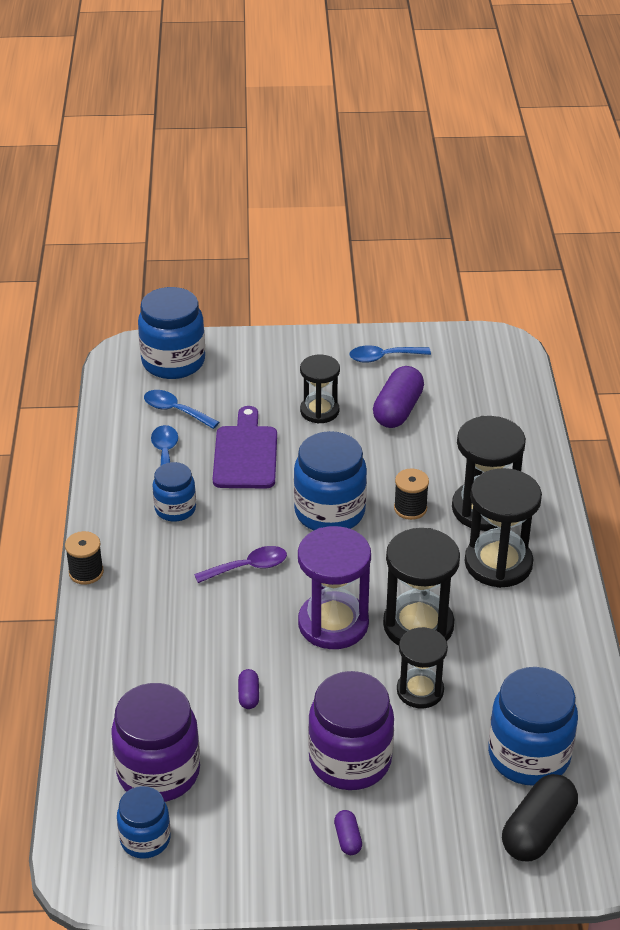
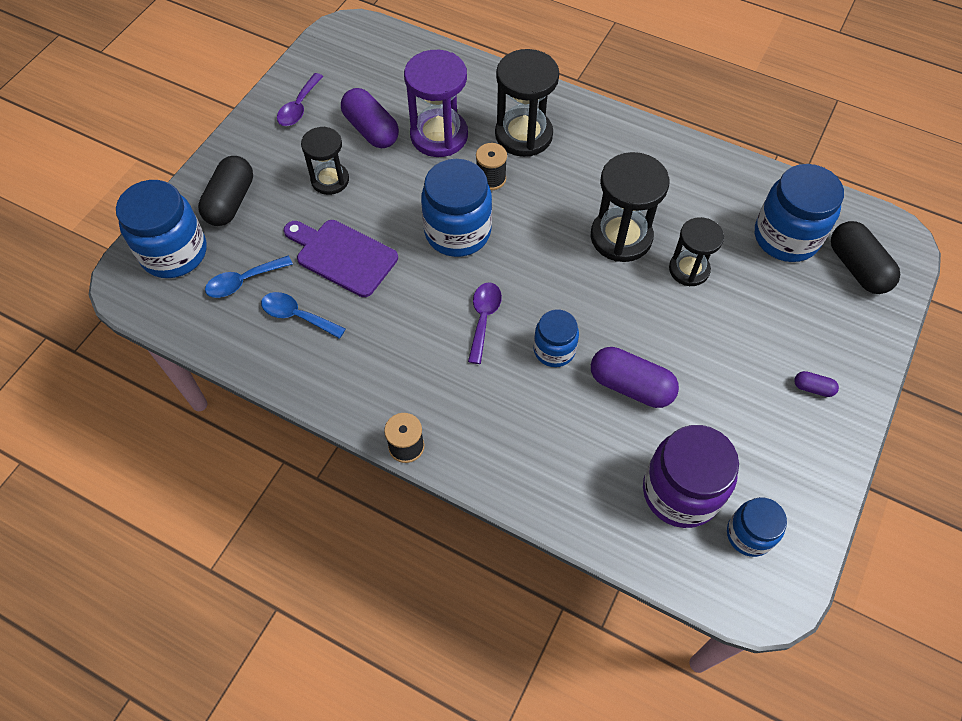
camera: 60 degrees left, 20 degrees up
blue jar [153,462,196,522] -> blue jar moved to [533,310,579,367]
purple capsule [238,669,259,709] -> purple capsule [591,347,679,408], size x2.11
purple hourglass [298,526,371,649] -> purple hourglass moved to [404,50,468,157]
purple jar [308,671,394,790] -> none
blue spoon [349,345,431,363] -> purple spoon [277,73,324,126]
black hourglass [465,468,542,588] -> none
none -> black capsule [198,156,253,226]

